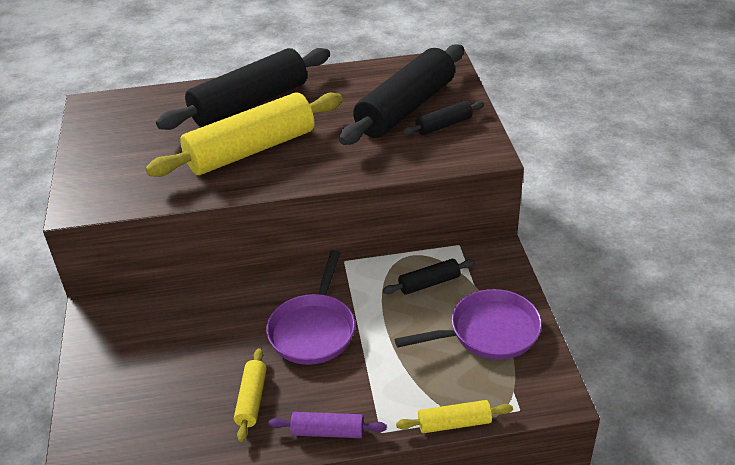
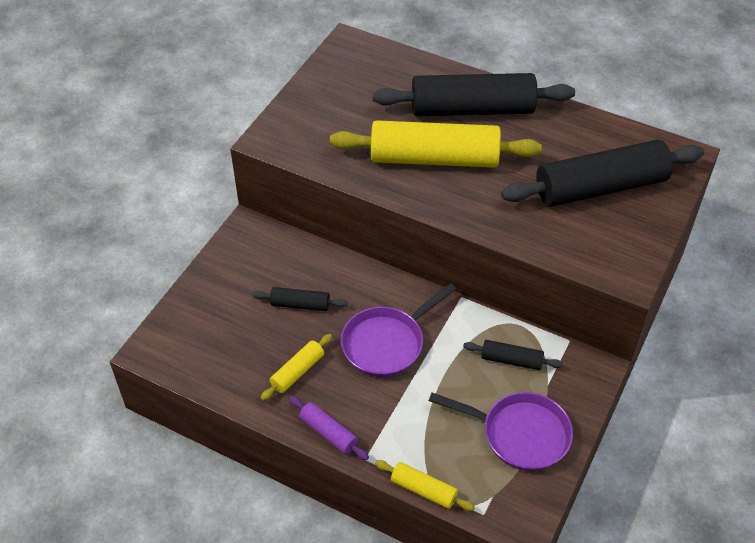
camera: 35 degrees right, 10 degrees up
black rolling pin [403,101,484,135] -> black rolling pin moved to [252,287,348,311]

